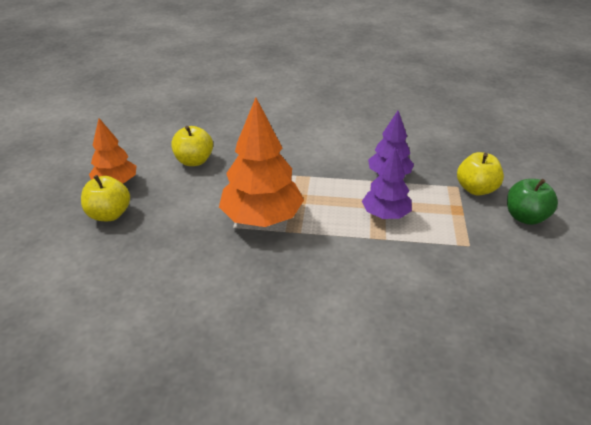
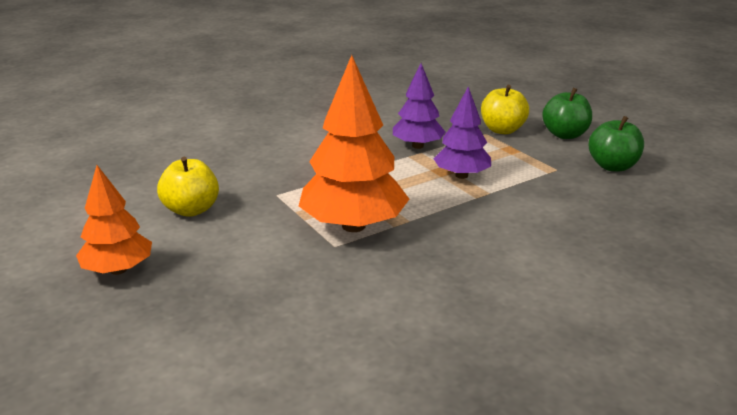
camera: 40 degrees left, 10 degrees down
yellow apple [81,175,130,221] -> none
none -> green apple [589,116,644,172]

